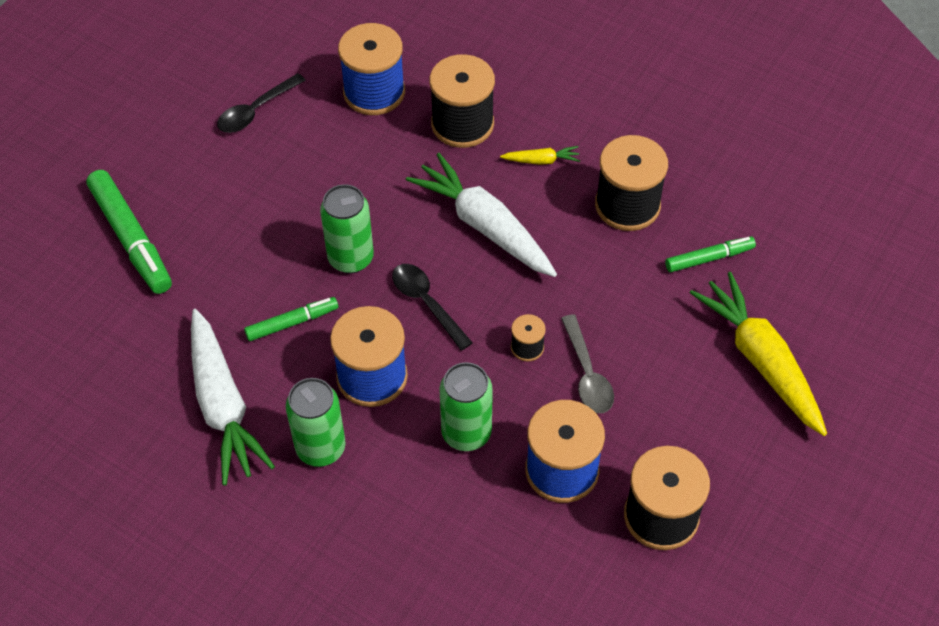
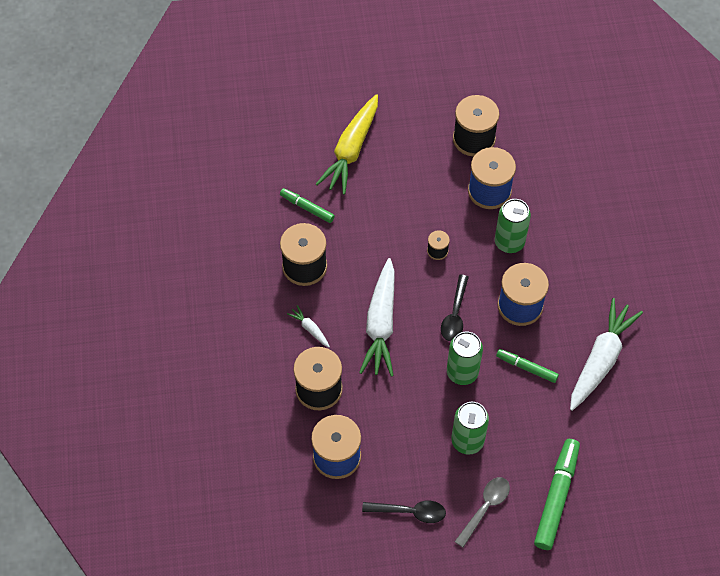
camera: 130 degrees left, 5 degrees up
green can [286,378,346,467] -> green can moved to [451,402,489,455]
yellow carrot [500,146,580,165] -> white carrot [287,305,330,347]
grey spoon [561,314,614,413] -> grey spoon moved to [455,477,510,548]

